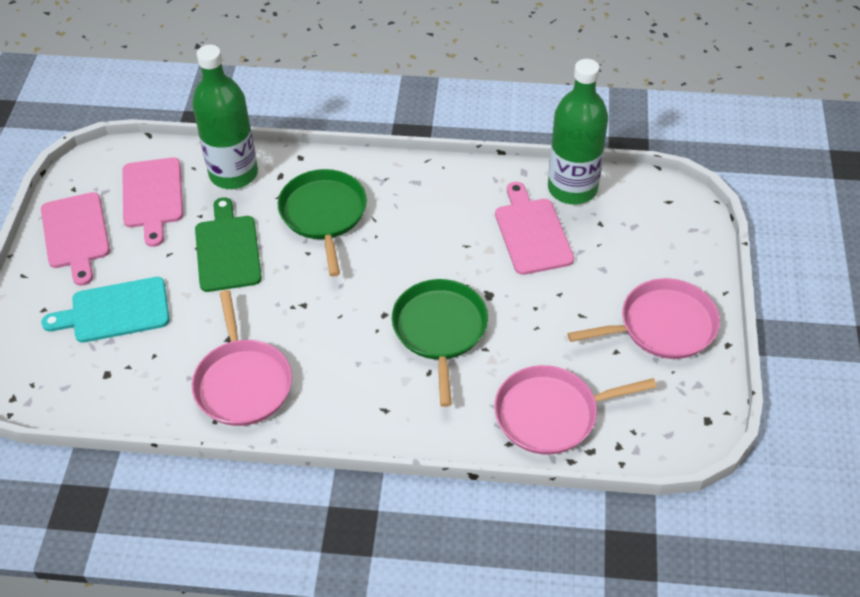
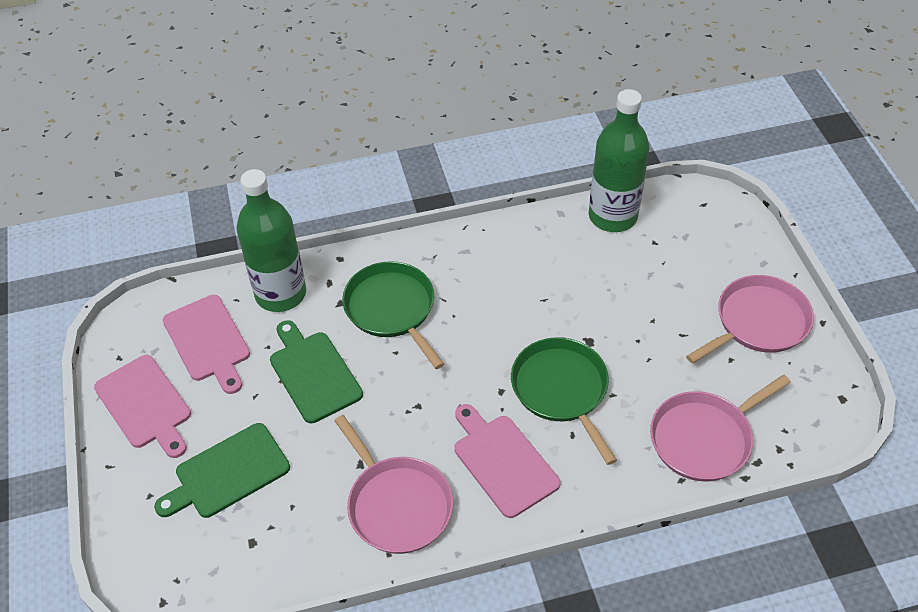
camera: 20 degrees left, 0 degrees up
turquoise cutting board [41,277,169,343] -> green cutting board [154,423,290,518]
pink cutting board [495,182,574,275] -> pink cutting board moved to [455,404,561,518]

